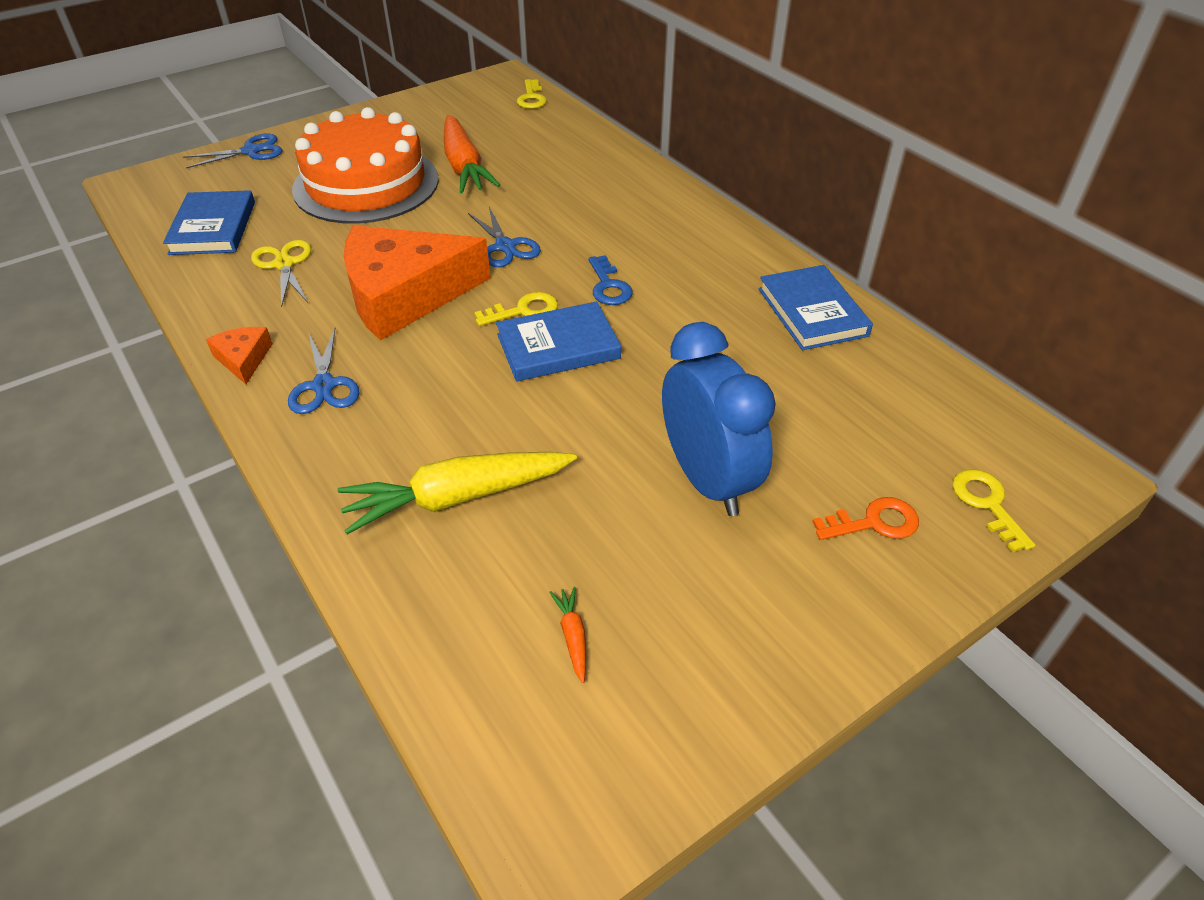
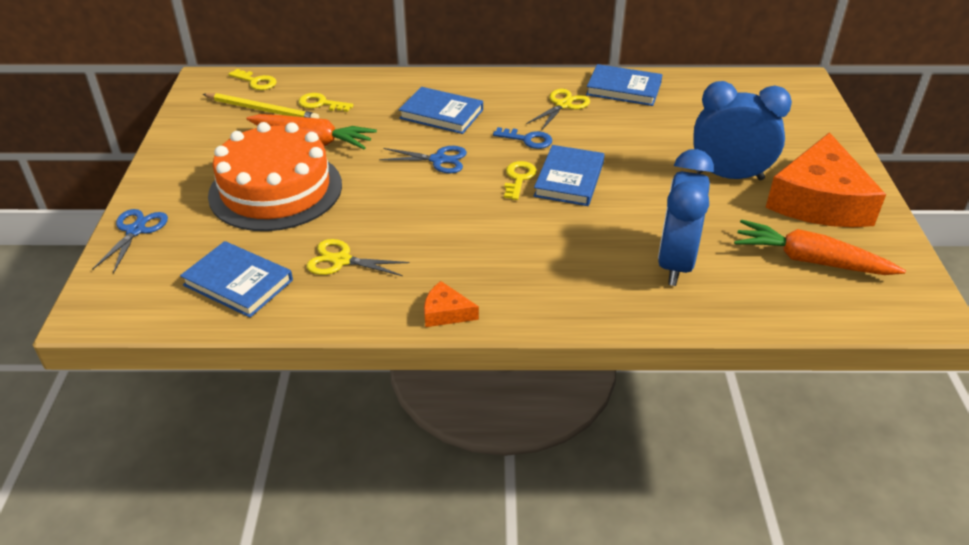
camera: 55 degrees left, 5 degrees down
blue scissors [288,328,359,414] -> none
yellow carrot [337,452,577,534] -> blue clock [658,149,714,286]
orange cheese [343,225,491,340] -> orange cheese moved to [765,132,886,227]
orange carrot [549,587,586,683] -> orange carrot [734,219,906,275], size x2.47
orange key [812,497,919,540] -> none
yellow key [952,469,1035,552] -> yellow key moved to [298,93,354,112]
none -> yellow pencil [203,93,319,119]
none -> blue book [399,87,483,134]
none -> yellow scissors [526,89,590,131]

